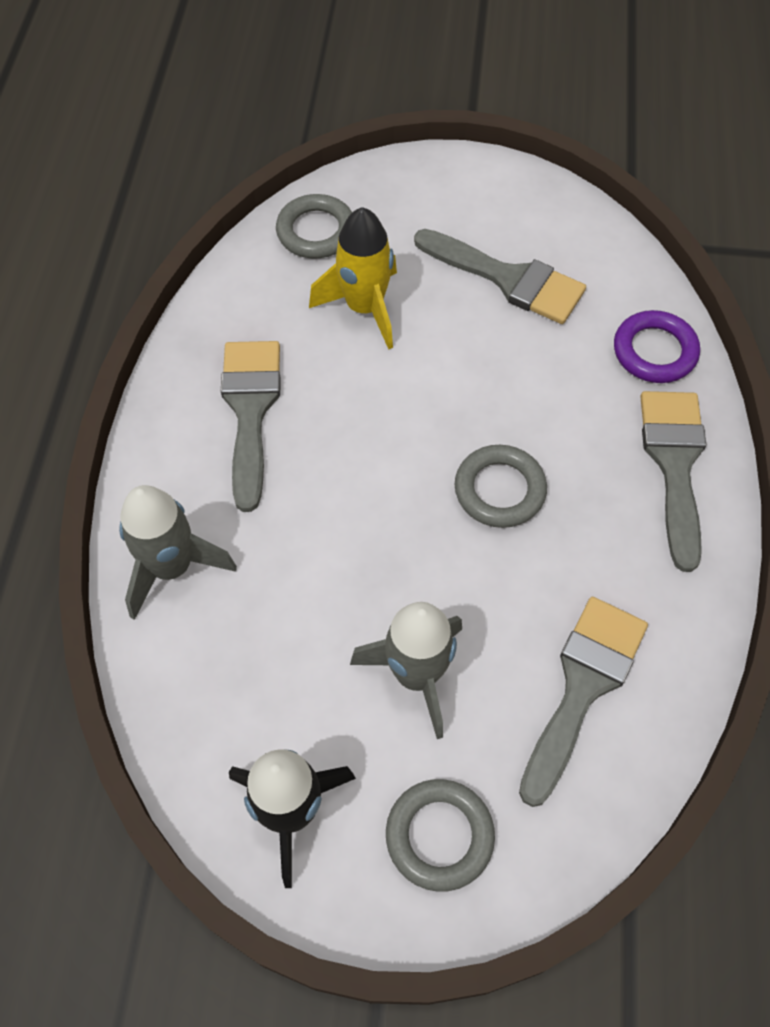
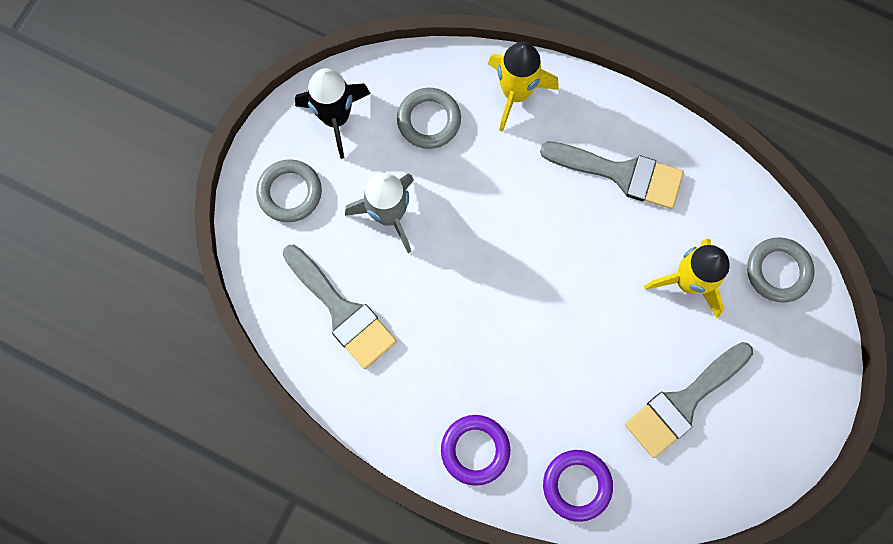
camera: 110 degrees right, 15 degrees up
grey rocket [119,485,237,620] -> yellow rocket [488,42,559,132]
grey ring [455,445,547,528] -> grey ring moved to [397,88,461,149]
grey brush [640,391,706,572] -> purple ring [441,415,510,486]

